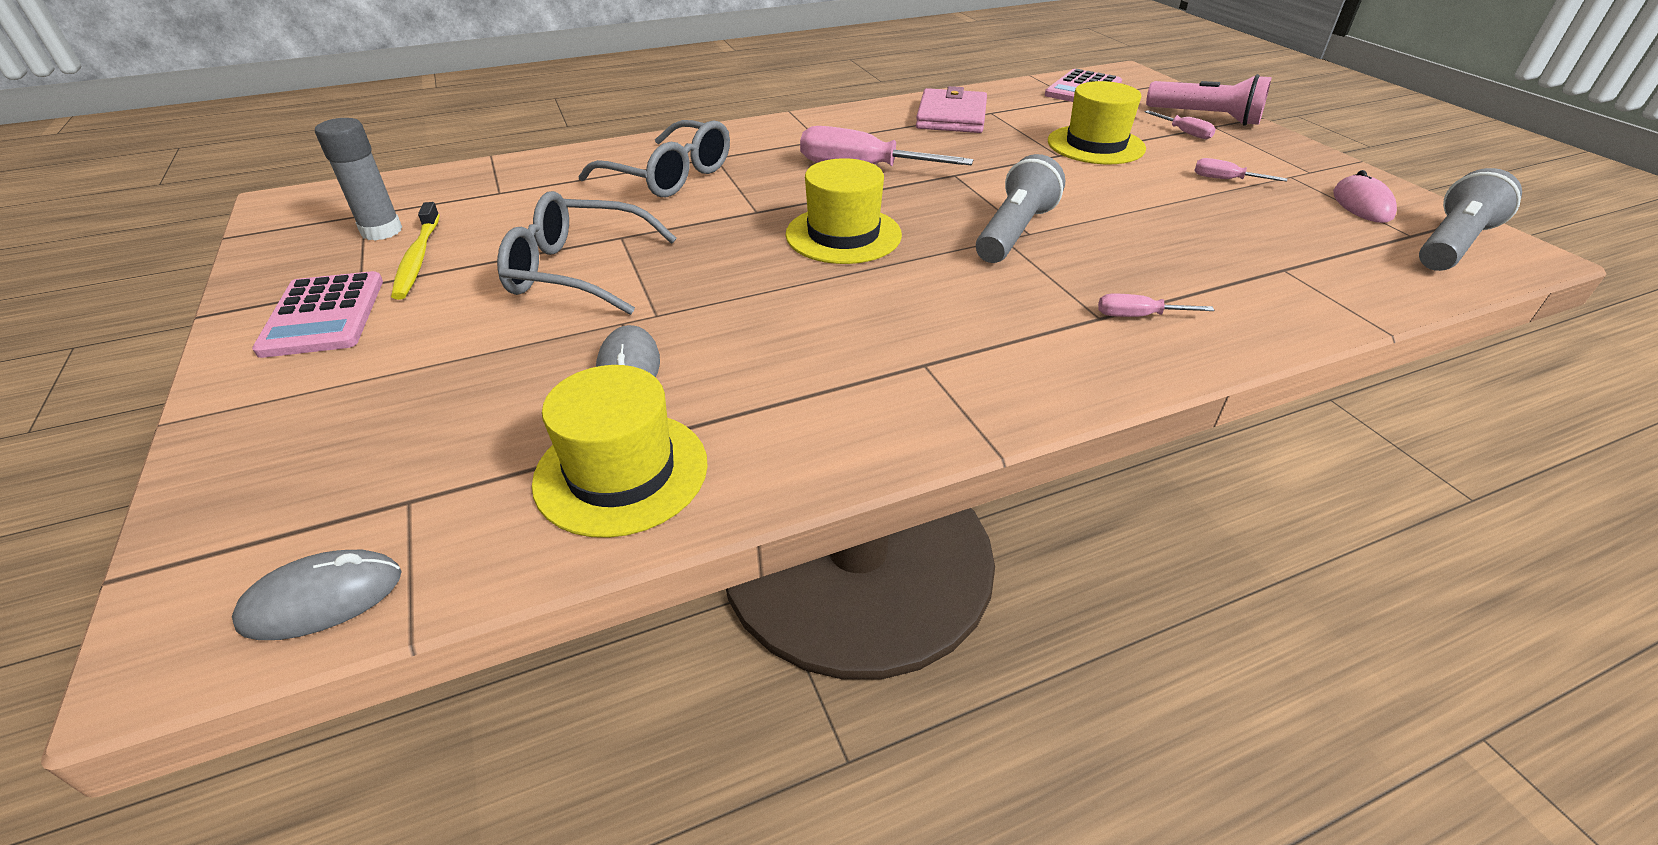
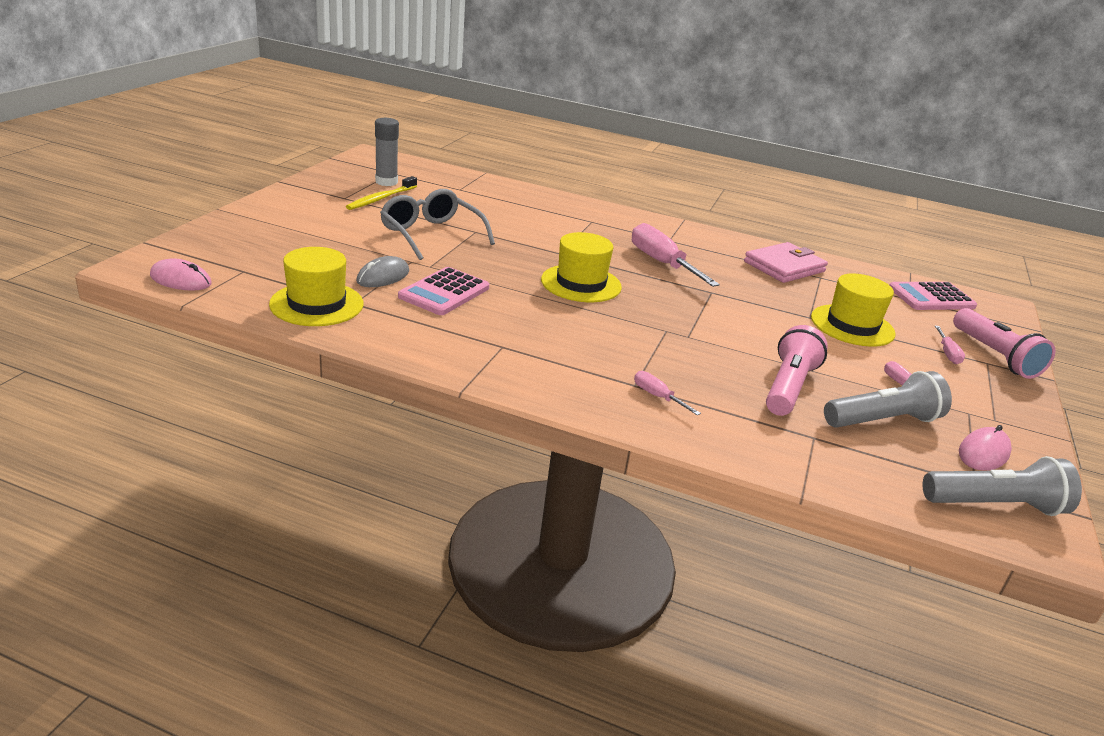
camera: 40 degrees right, 10 degrees down
grey mouse [232,550,402,640] -> pink mouse [150,258,212,291]
pink calculator [252,271,383,358] -> pink calculator moved to [398,267,489,315]
grey glasses [579,120,730,197] -> none
grey flashlight [976,154,1065,263] -> grey flashlight moved to [824,371,952,428]
none -> pink flashlight [766,325,828,416]

